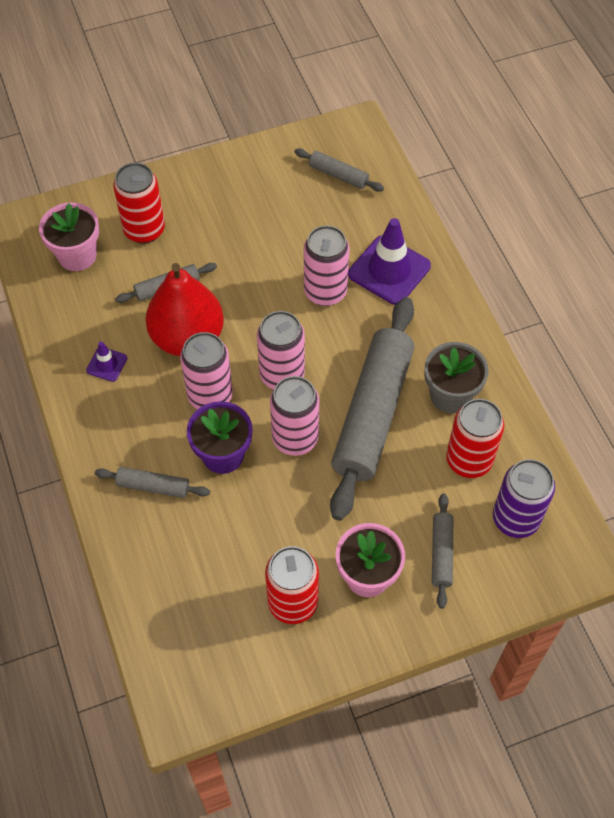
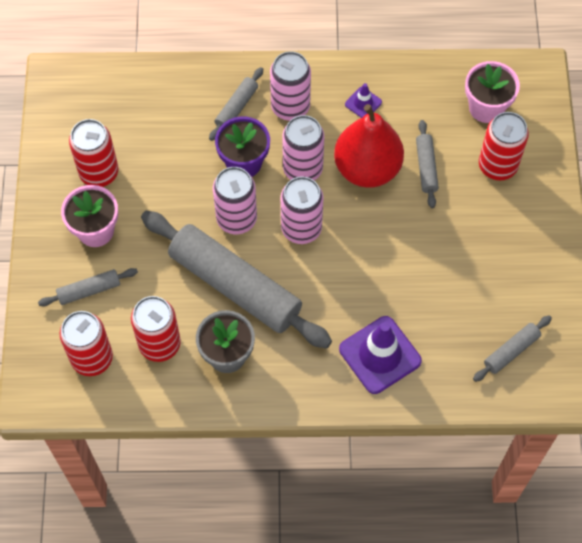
camera: 110 degrees right, 5 degrees up
pink can [304,225,350,306] -> pink can moved to [270,51,311,121]
grey rolling pin [432,494,453,609] -> grey rolling pin turned 45 degrees counterclockwise [38,268,138,306]
purple can [493,459,555,538] -> red can [60,311,113,376]

